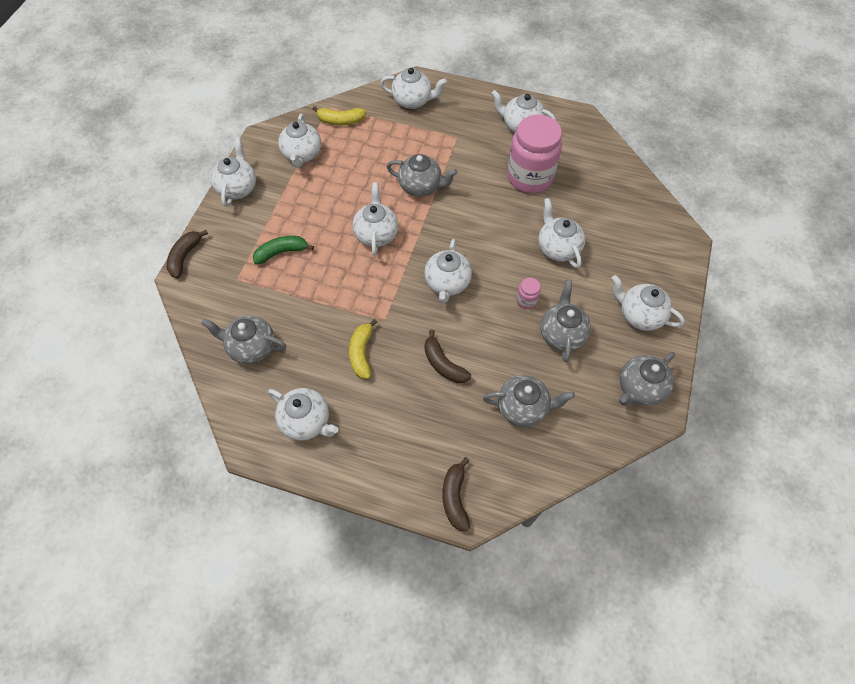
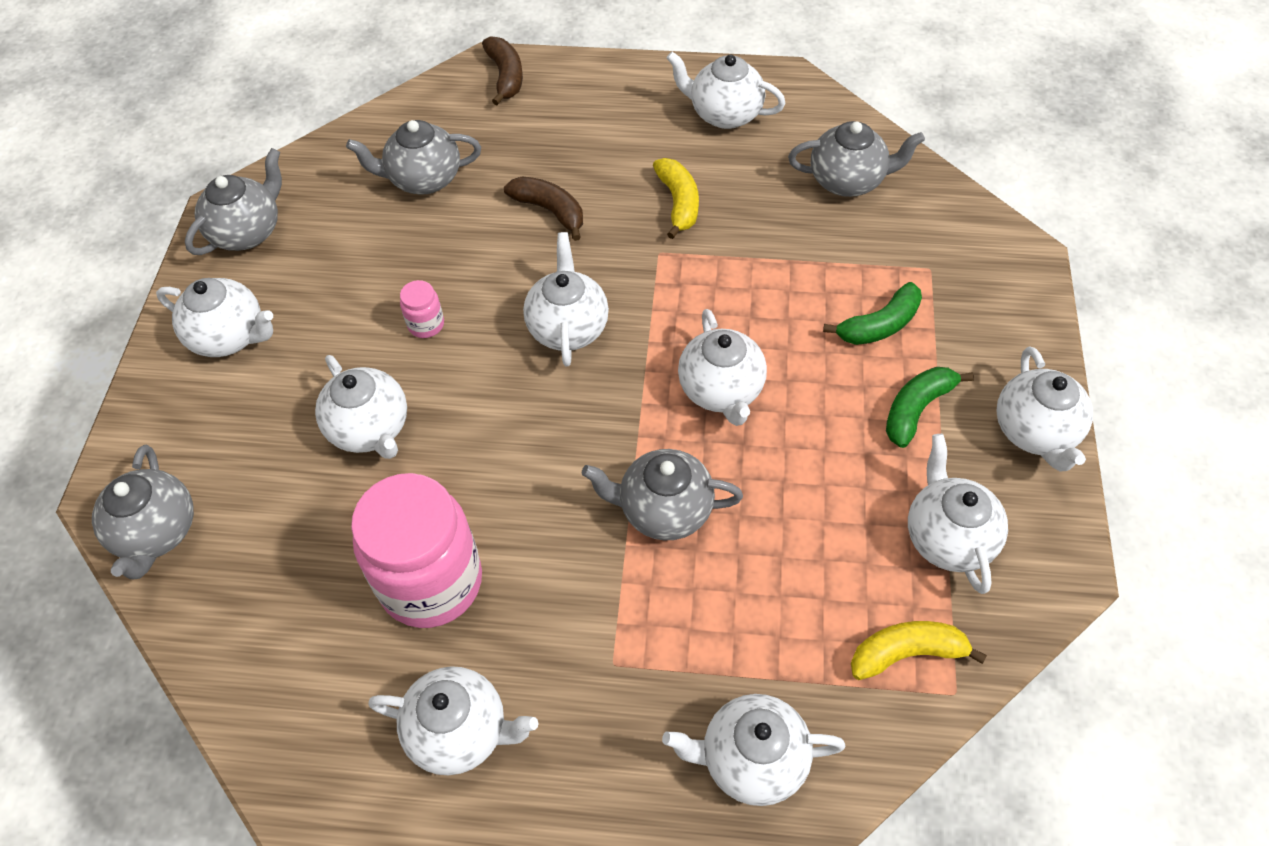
camera: 170 degrees right, 5 degrees down
brown banana [167,230,208,278] -> none
grey teapot [540,280,591,362] -> grey teapot moved to [92,445,194,579]
none -> green banana [886,367,974,448]

